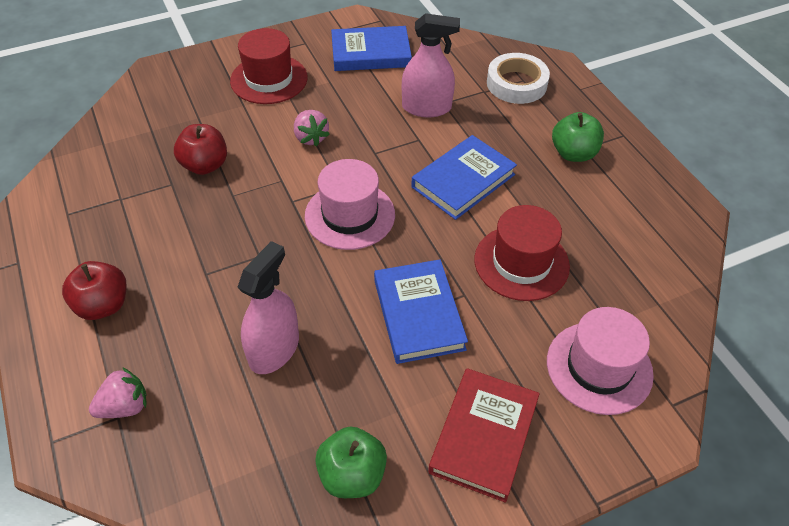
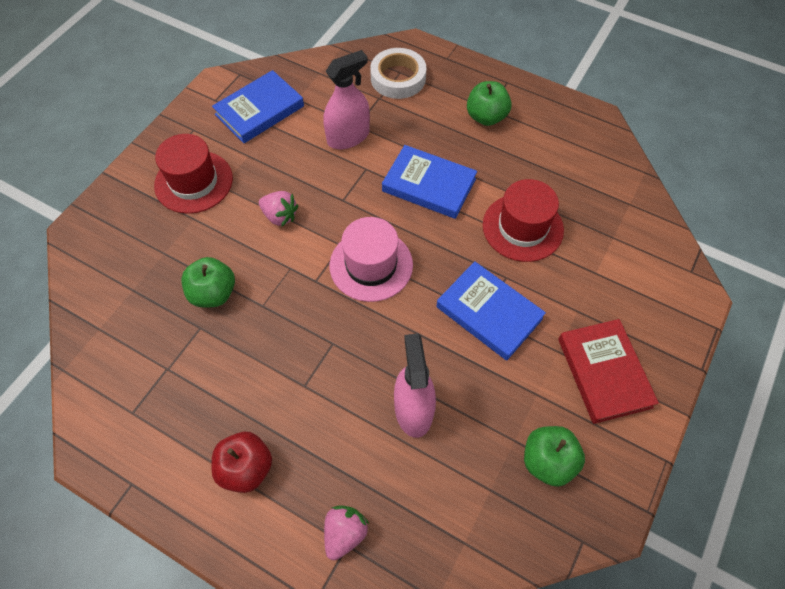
camera: 35 degrees left, 10 degrees up
red apple [174,124,227,175] -> green apple [181,257,235,308]
blue book [411,135,517,220] -> blue book turned 75 degrees counterclockwise [382,145,477,219]
pink hat [547,307,654,415] -> none

